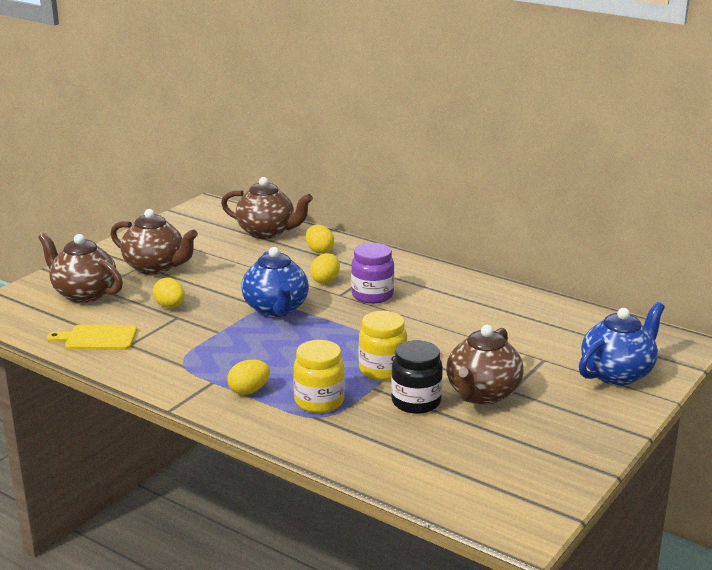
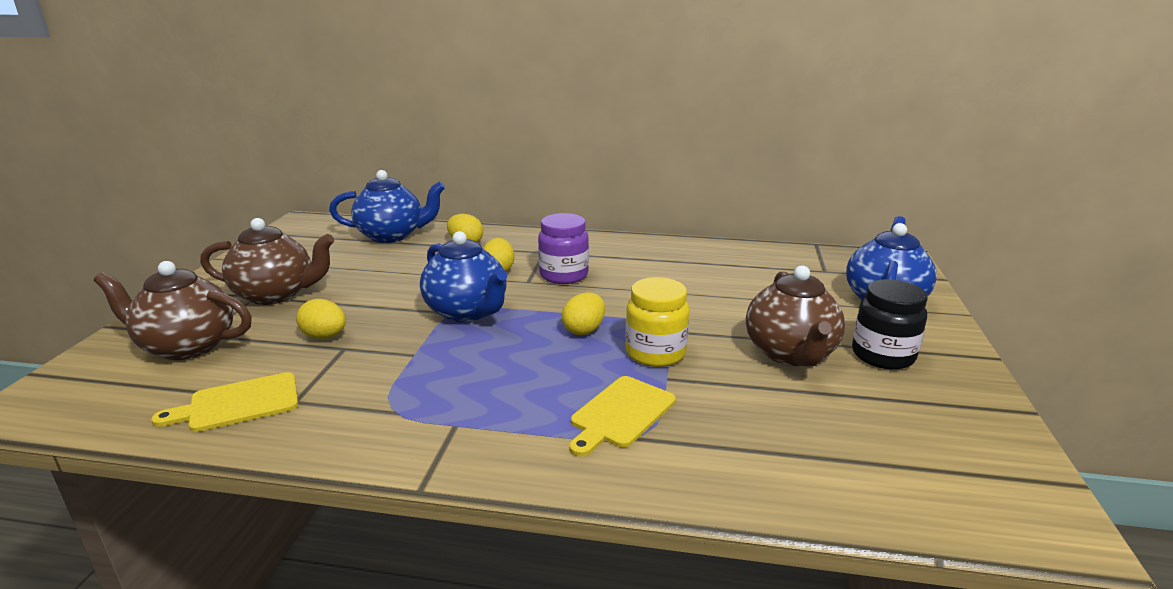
camera: 25 degrees left, 0 degrees up
brown teapot [221,177,313,239] -> blue teapot [329,170,445,243]
yellow egg [227,360,270,395] -> yellow egg moved to [562,292,605,335]
yellow jar [293,340,345,413] -> yellow cutting board [569,376,676,457]
black jar [391,340,443,414] -> black jar moved to [852,279,928,370]

